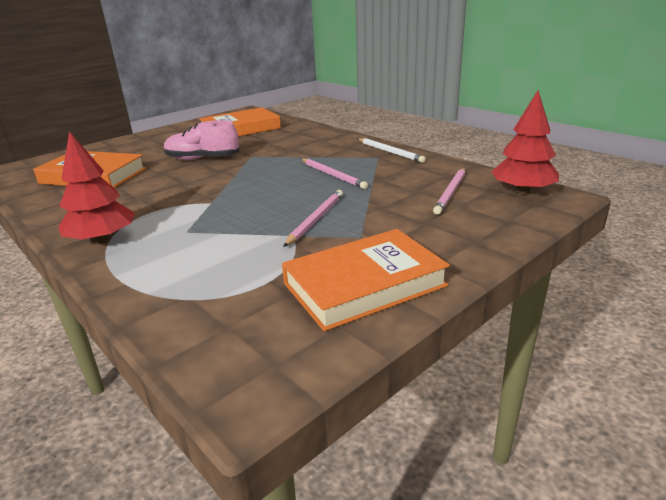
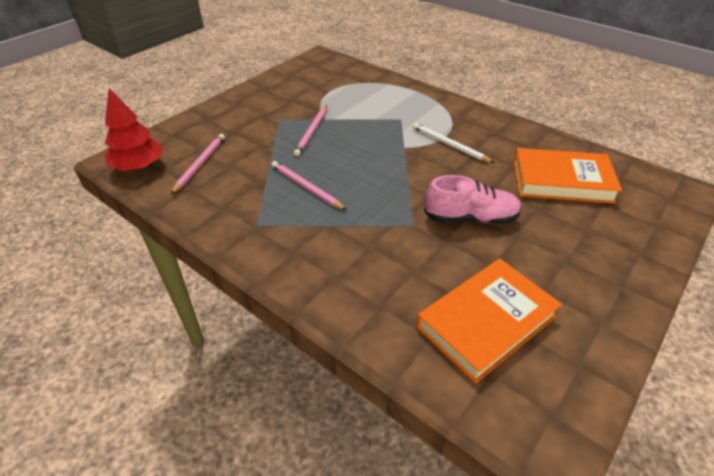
camera: 170 degrees right, 15 degrees up
red tree [59,131,135,244] -> none
orange book [282,229,450,331] -> none
white pencil [357,138,426,163] -> white pencil moved to [413,123,494,163]

